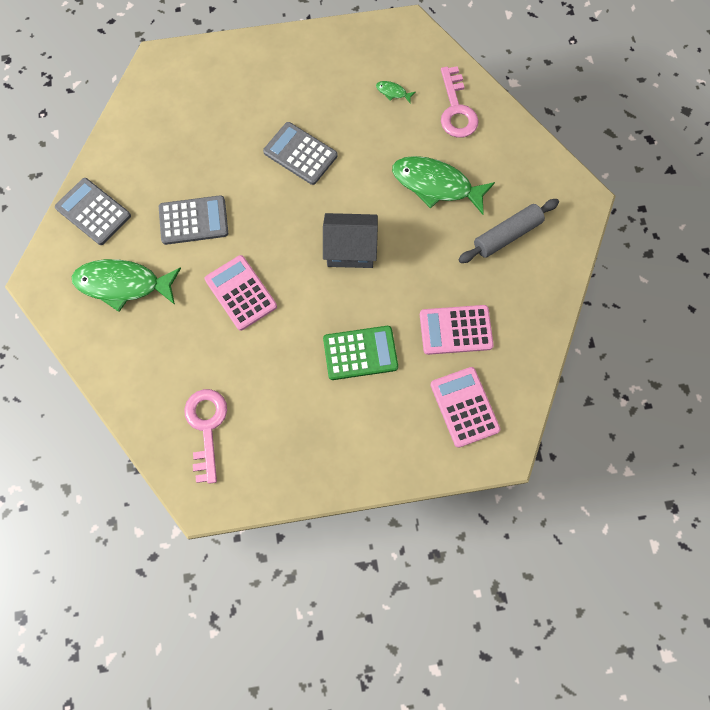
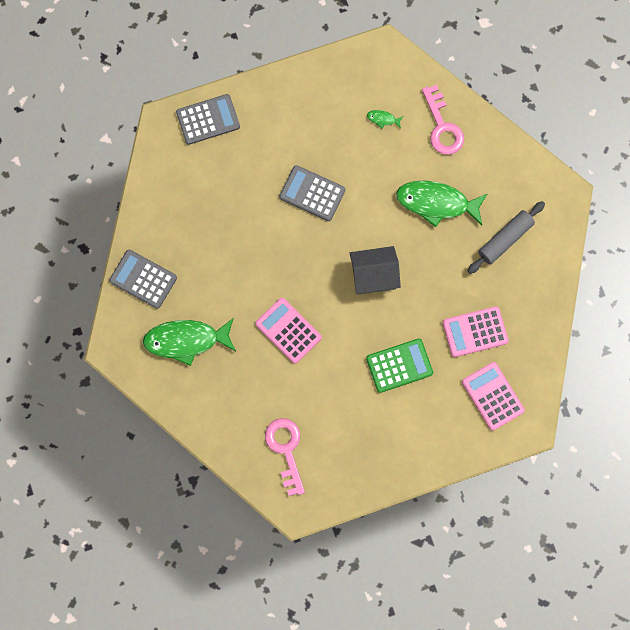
camera: 10 degrees left, 5 degrees up
grey calculator [159,195,228,245] -> grey calculator moved to [176,94,240,145]

